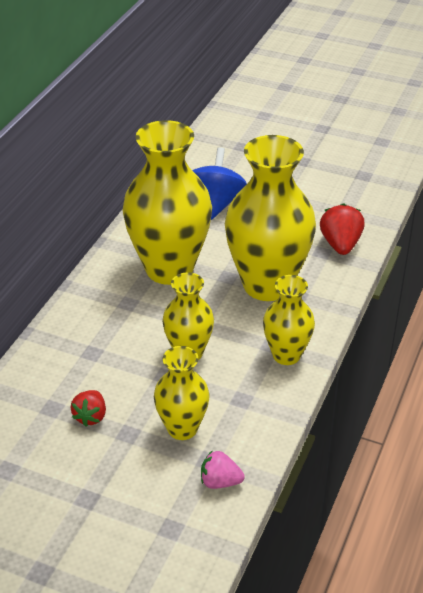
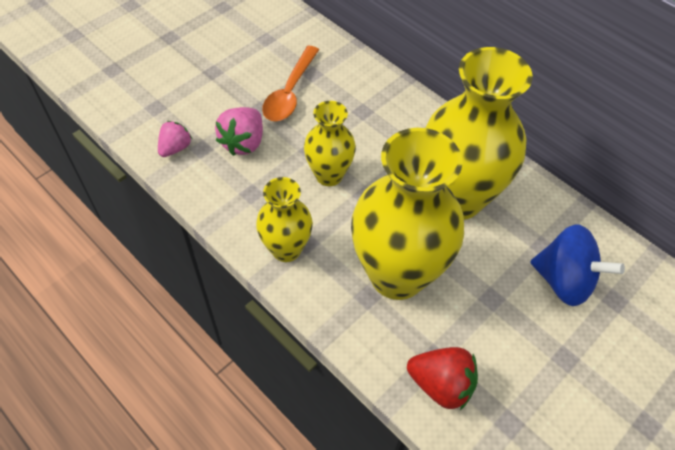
camera: 110 degrees right, 15 degrees up
red strawberry [71,390,106,426] -> orange spoon [262,46,319,121]
yellow vase [154,346,210,440] -> pink strawberry [215,107,263,156]

